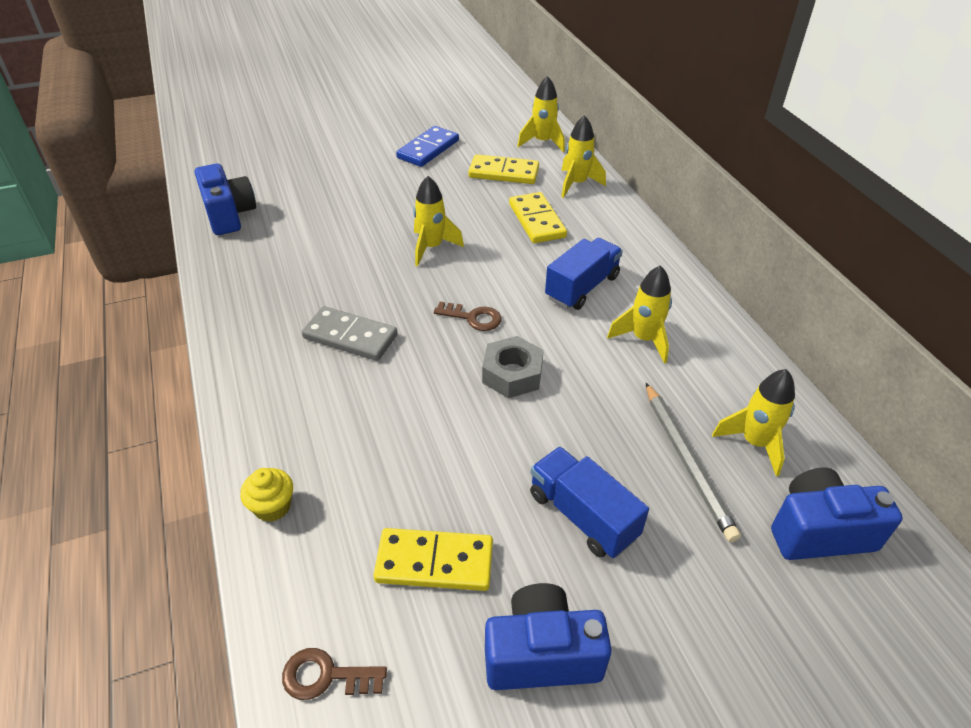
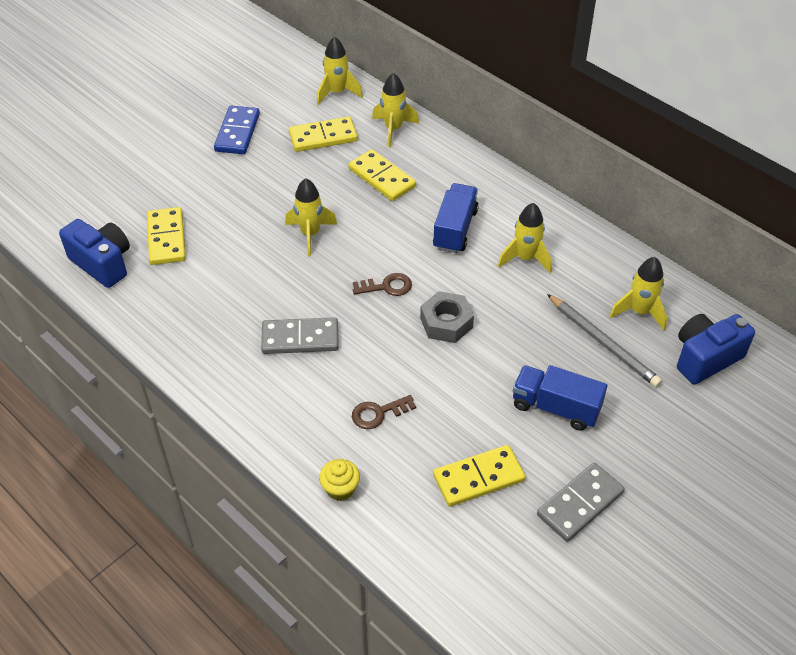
camera: 25 degrees left, 5 degrees up
brown key [282,648,387,700] -> brown key moved to [352,395,416,429]
blue camera [485,583,612,690] -> grey domino [537,463,625,542]
none -> yellow domino [147,207,186,265]

